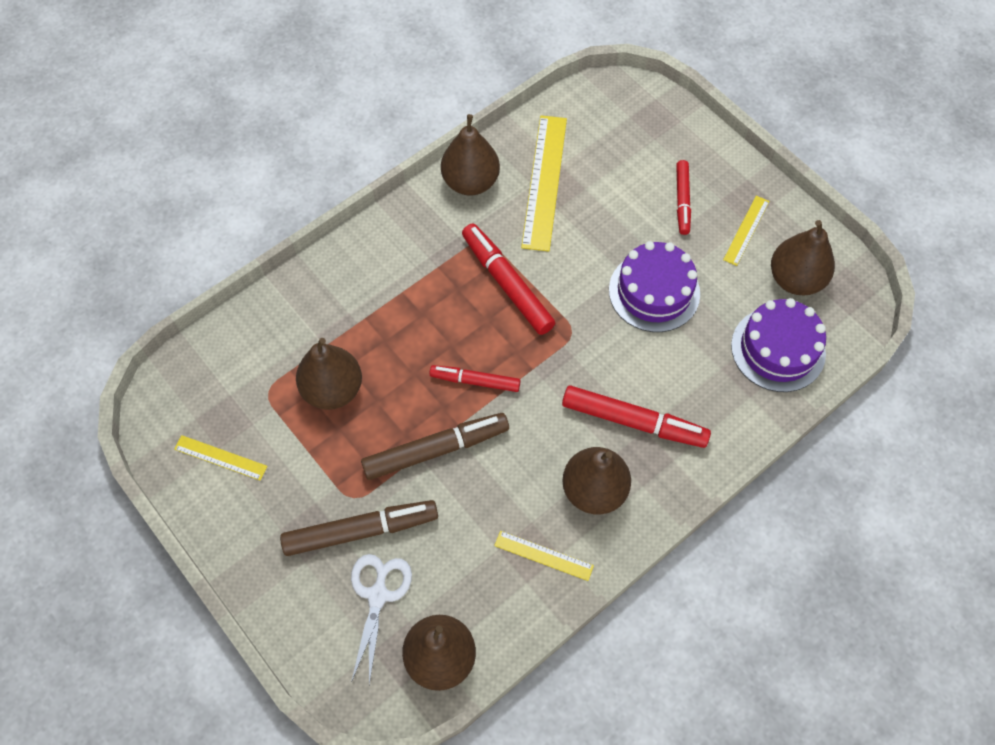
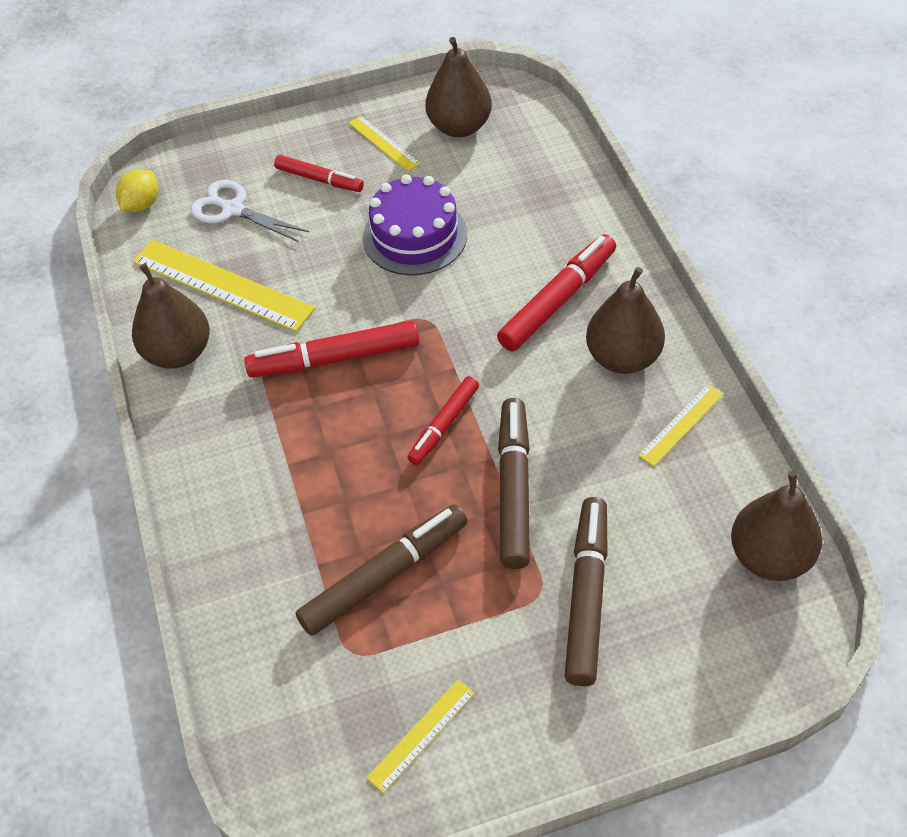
camera: 65 degrees left, 10 degrees down
brown pear [296,338,362,410] -> brown marker [296,504,468,636]
white scissors [351,554,412,685] -> white scissors moved to [190,180,309,242]
purple cake [731,298,826,392] -> none
none -> yellow lemon [116,169,159,212]

